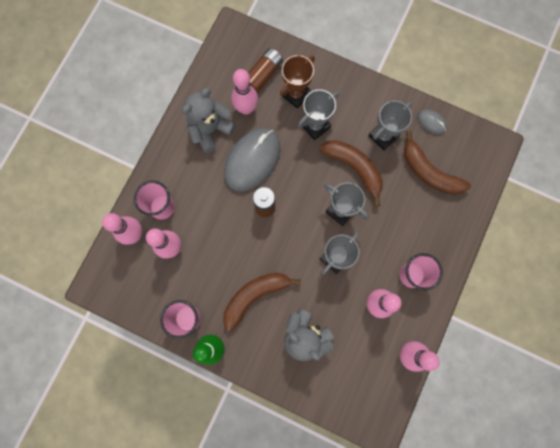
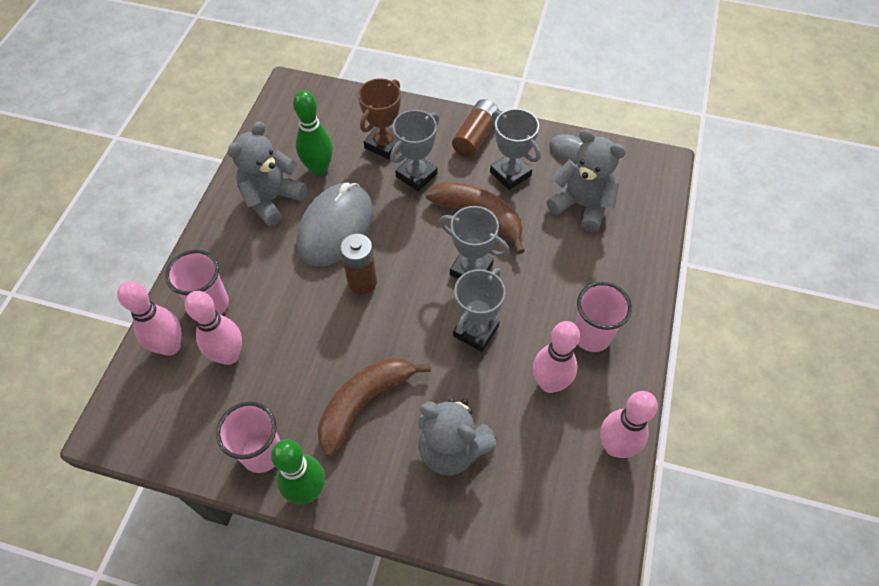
camera: 10 degrees left, 20 degrees down
pink bowling pin [231,69,258,115] -> green bowling pin [293,90,333,176]
brown battery [248,48,283,93] -> brown battery moved to [452,99,499,157]
grey trophy [369,101,412,151] -> grey trophy turned 75 degrees counterclockwise [490,108,541,190]
brown banana [404,130,471,195] -> grey teddy bear [547,129,626,232]

